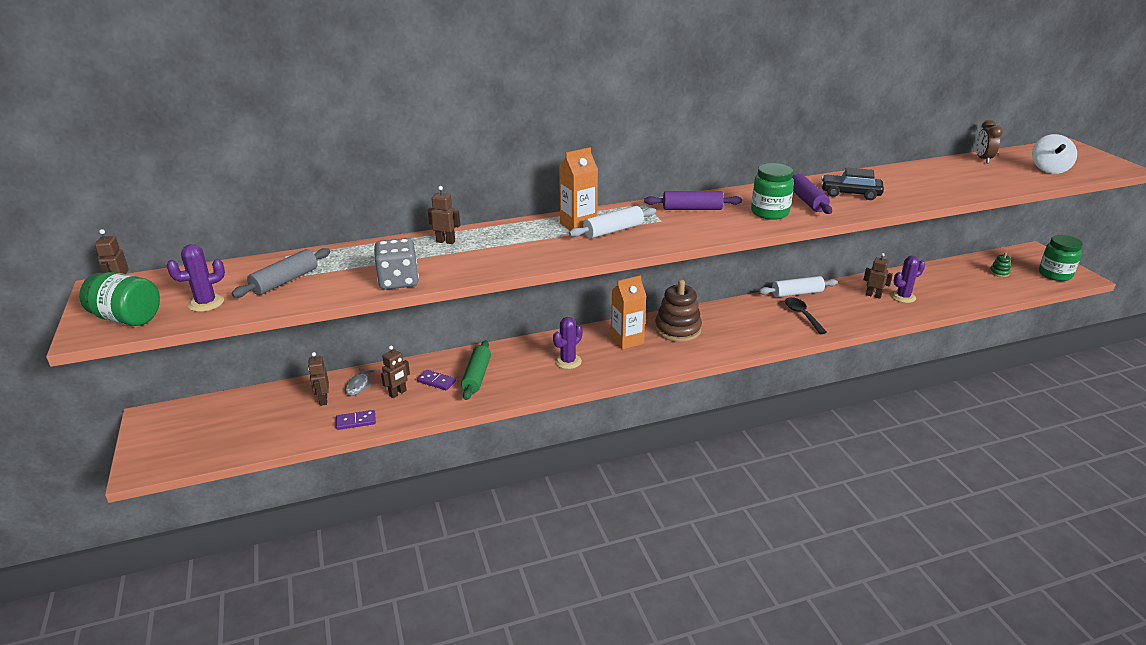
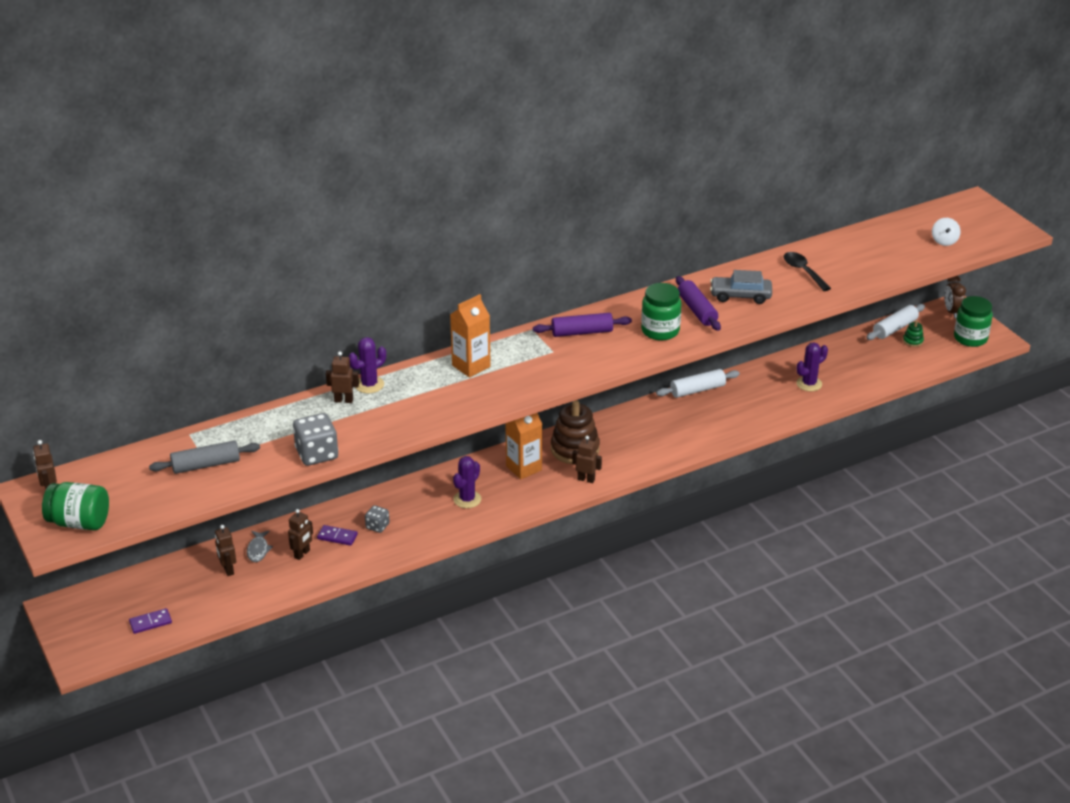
camera: 10 degrees left, 5 degrees up
purple cactus [167,244,225,312] -> purple cactus moved to [348,337,386,393]
grey rolling pin [231,248,330,297] -> grey rolling pin turned 45 degrees clockwise [149,440,260,474]
purple domino [336,410,376,430] -> purple domino moved to [129,608,172,634]
green rolling pin [461,341,491,400] -> grey dice [365,505,390,533]
white rolling pin [569,206,656,238] -> white rolling pin moved to [866,304,925,340]
black spoon [785,297,827,334] -> black spoon moved to [784,252,831,291]
black car [821,167,884,200] -> grey car [710,270,772,304]
brown robot [863,253,893,299] -> brown robot moved to [572,436,602,483]
brown clock [976,120,1003,164] -> brown clock moved to [944,276,966,318]
white spinning top [1032,134,1077,174] -> white spinning top [932,218,961,246], size x0.66

